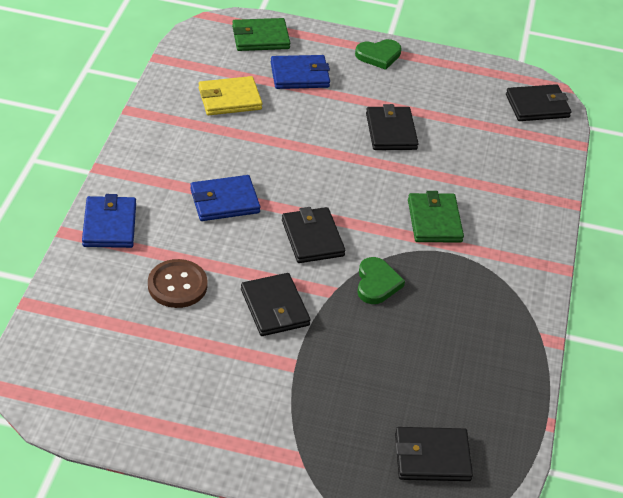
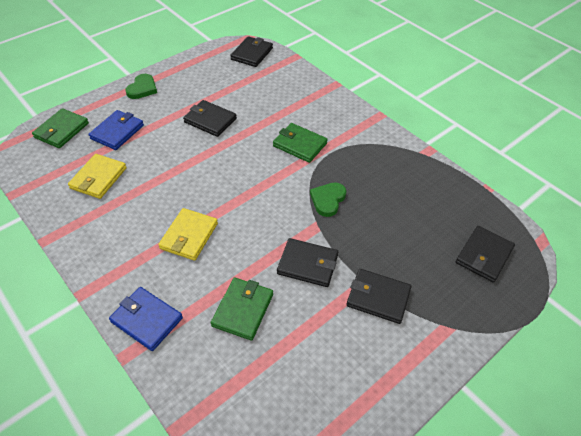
camera: 50 degrees left, 5 degrees up
brown button [148,259,208,308] -> green wallet [211,277,273,341]
blue wallet [190,175,260,221] -> yellow wallet [158,208,218,261]
black wallet [282,207,346,263] -> black wallet moved to [347,269,411,324]
green heart [357,257,405,304] -> green heart turned 105 degrees counterclockwise [310,182,346,217]

